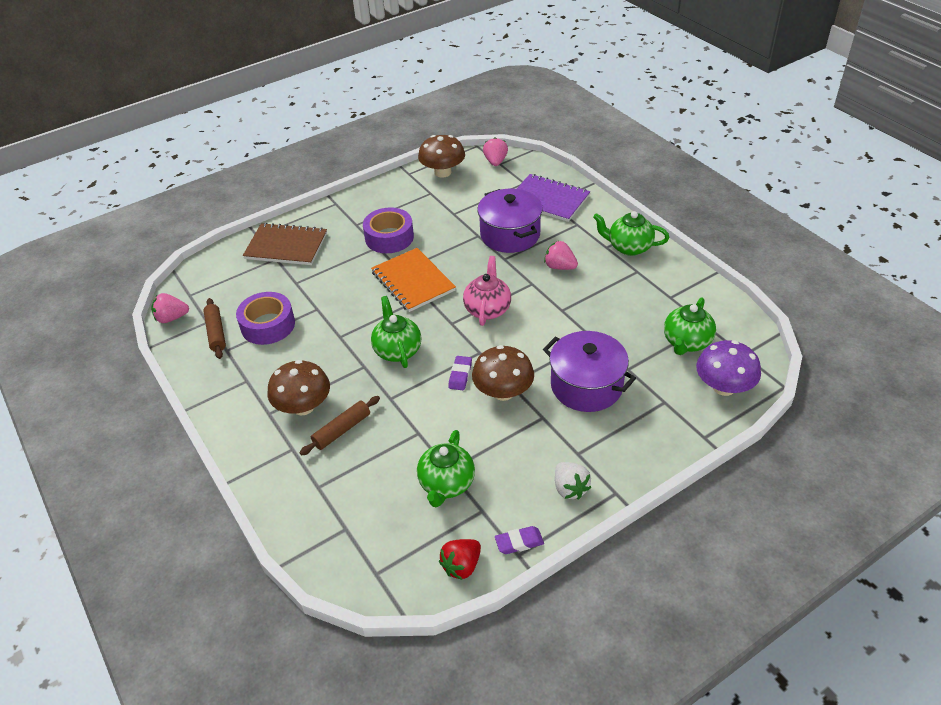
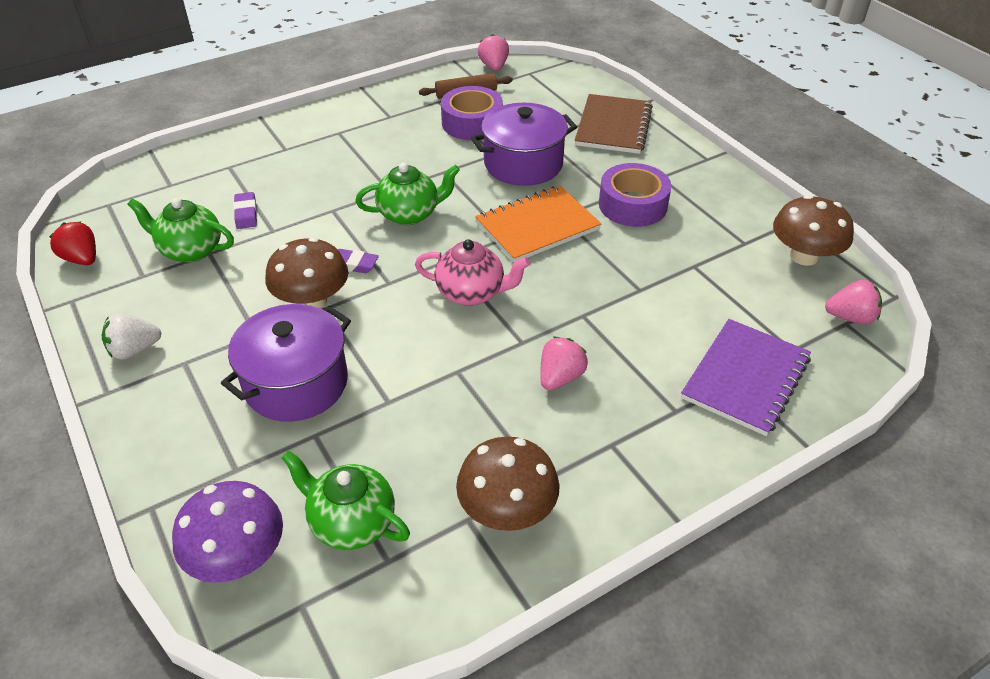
camera: 90 degrees right, 0 degrees up
brown mushroom [268,360,330,415] -> brown mushroom moved to [456,436,560,531]
brown rolling pin [300,396,380,456] -> none
purple pot [477,189,543,253] -> purple pot moved to [471,103,577,186]
purple eraser [495,526,544,554] -> purple eraser moved to [233,192,257,229]
green teapot [593,211,669,256] -> none

